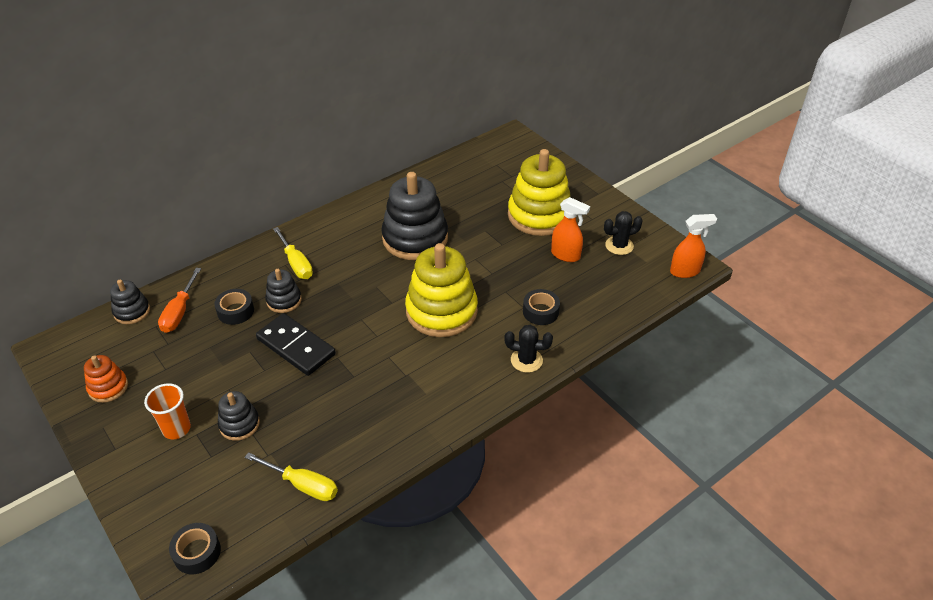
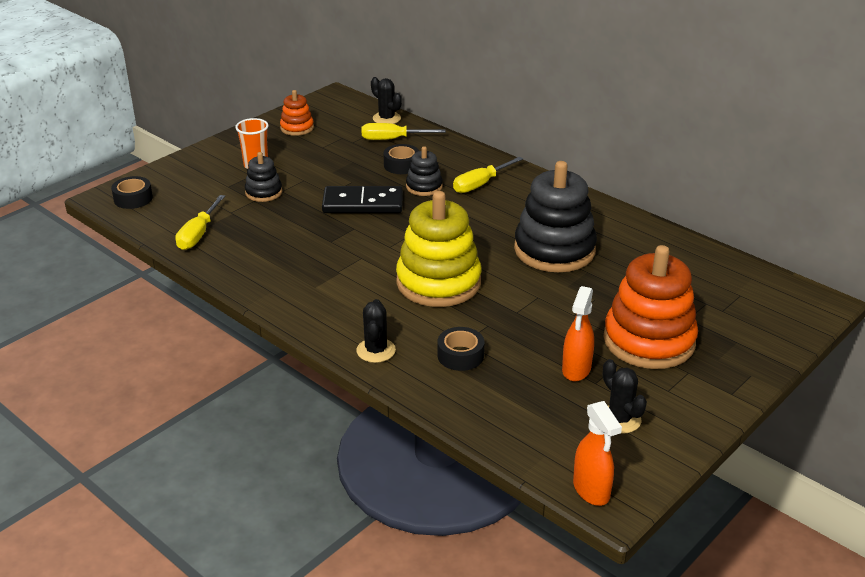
camera: 80 degrees right, 10 degrees down
black stacking toy [110,280,150,324] -> black cactus [371,77,402,124]
orange screwdriver [158,268,201,333] -> yellow screwdriver [362,123,446,140]
black domino [256,313,336,376] -> black domino turned 60 degrees clockwise [322,186,403,213]
yellow stacking toy [508,149,571,236] -> orange stacking toy [603,245,698,369]

